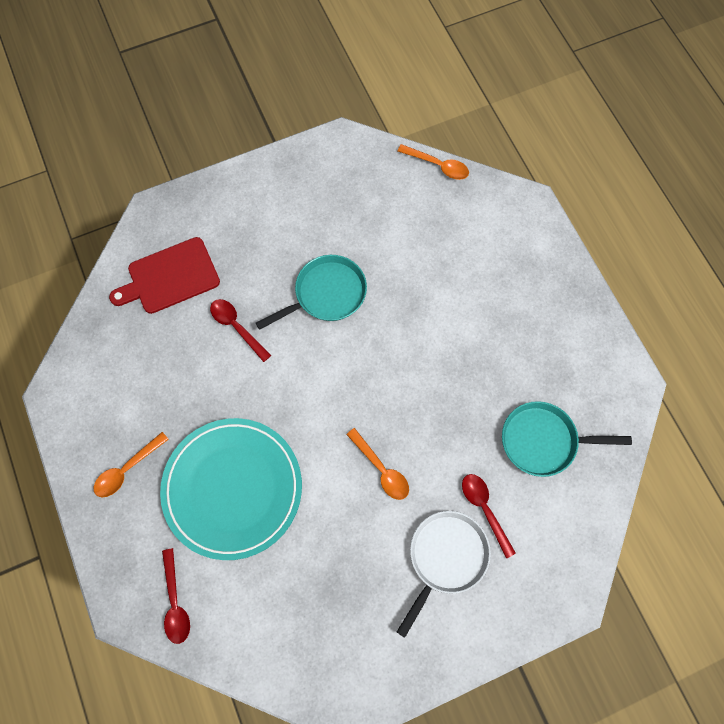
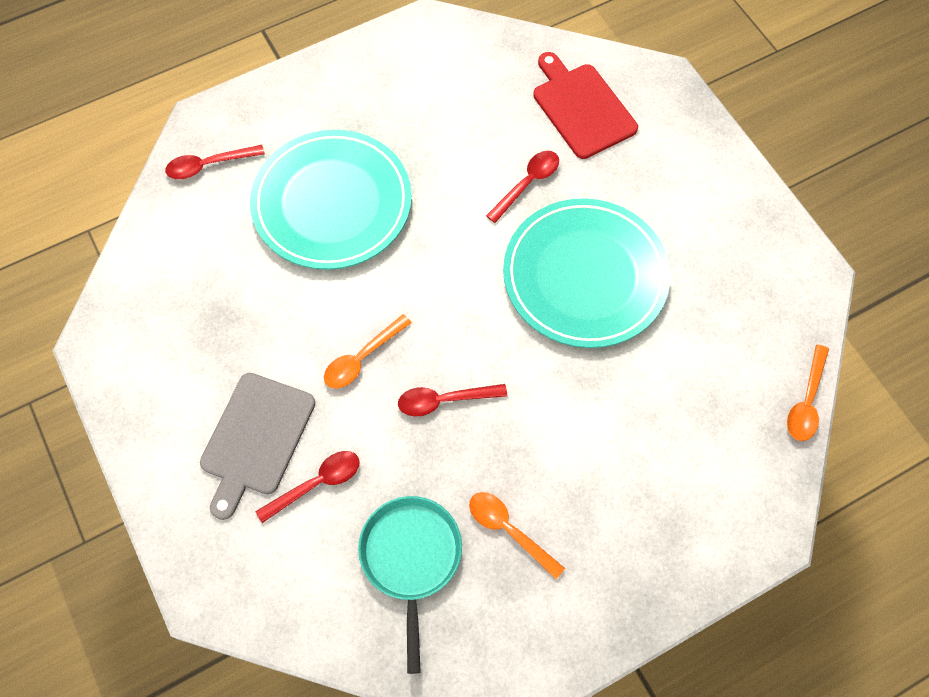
camera: 85 degrees right, 5 degrees down
orange spoon [94,432,169,498] -> orange spoon moved to [469,492,565,579]
turquoise pan [256,255,367,330] -> turquoise plate [503,198,670,348]
white pan [397,511,491,638] -> grey cutting board [200,373,315,520]
none -> red spoon [398,384,507,416]

